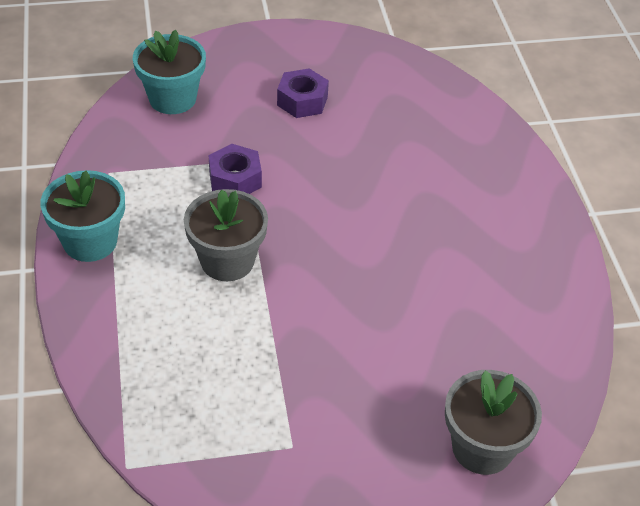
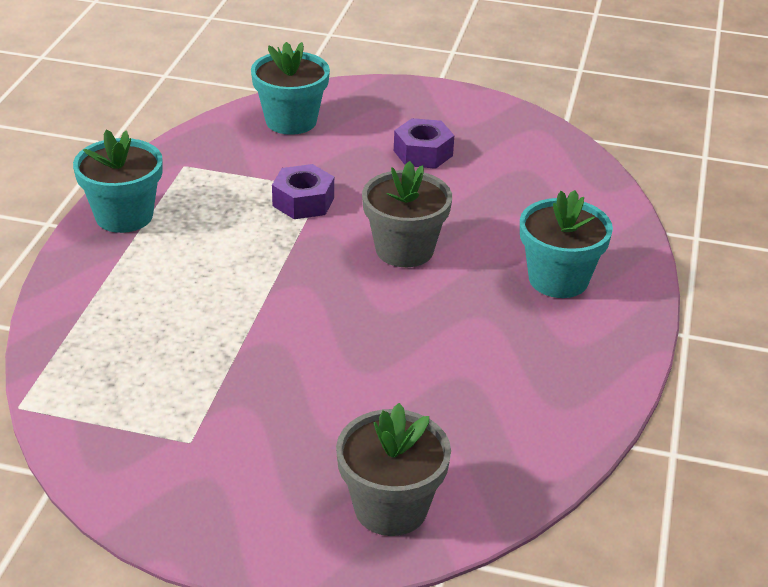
camera: 25 degrees right, 10 degrees down
grey flower pot [184,189,268,281] -> grey flower pot moved to [362,161,452,267]
none -> turquoise flower pot [520,190,613,298]

